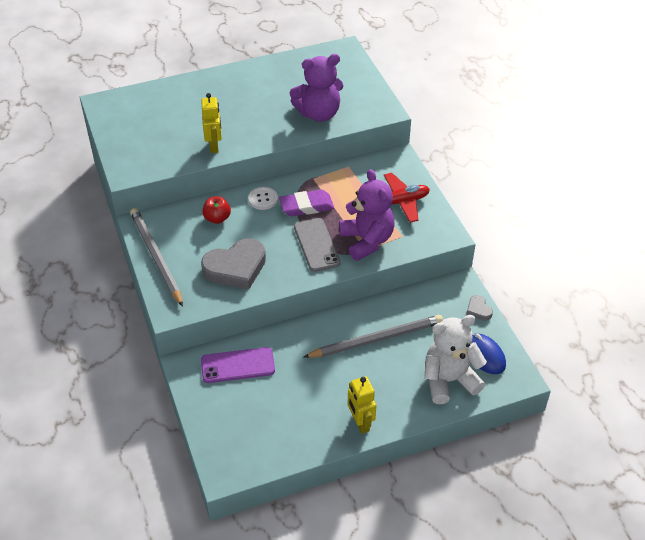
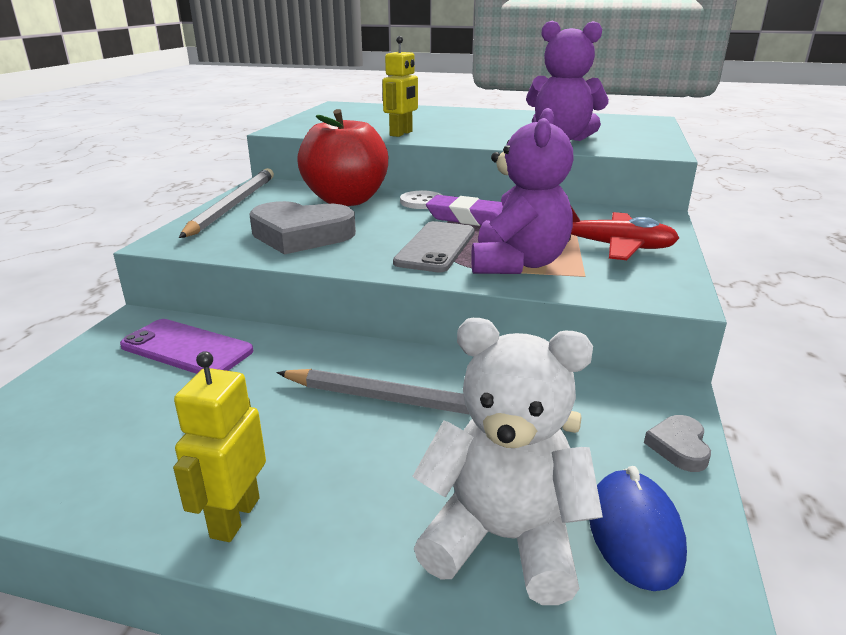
camera: 35 degrees right, 20 degrees down
red apple [202,196,231,224] -> red apple [297,109,388,206], size x2.19

